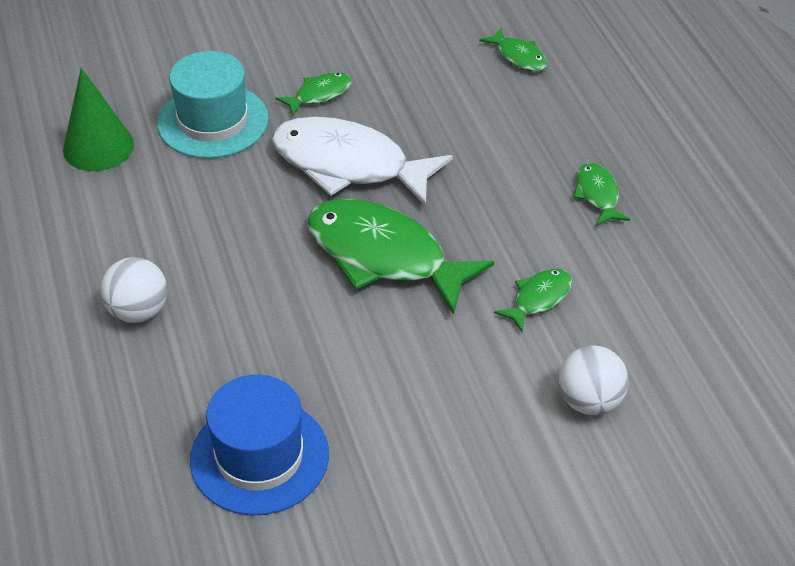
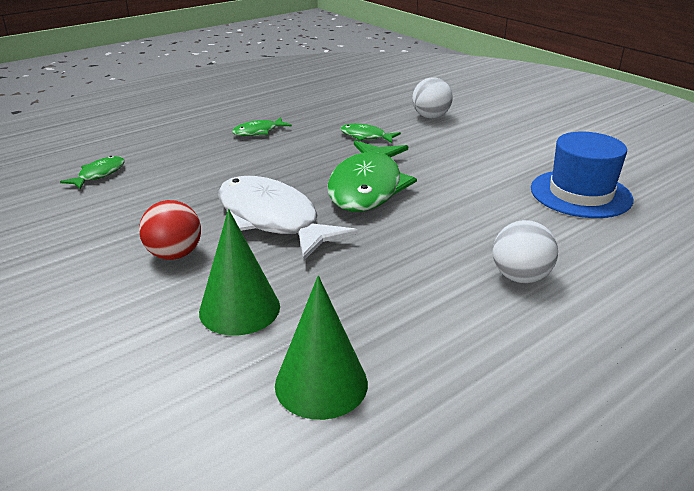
camera: 110 degrees left, 15 degrees down
turquoise hat [157,51,269,158] -> green cone [199,209,280,336]
white fish [271,117,453,206] -> white fish turned 135 degrees clockwise [218,176,358,261]
green fish [276,72,352,116] -> red ball [139,200,201,260]

